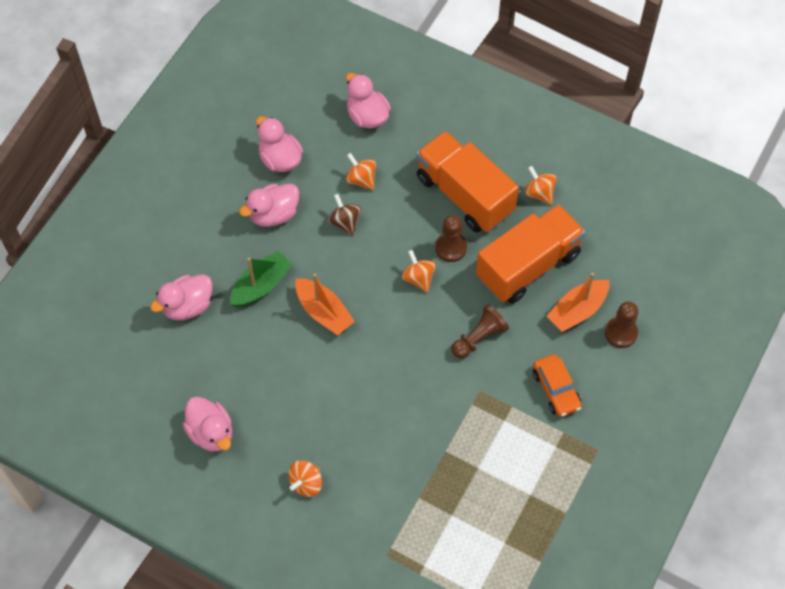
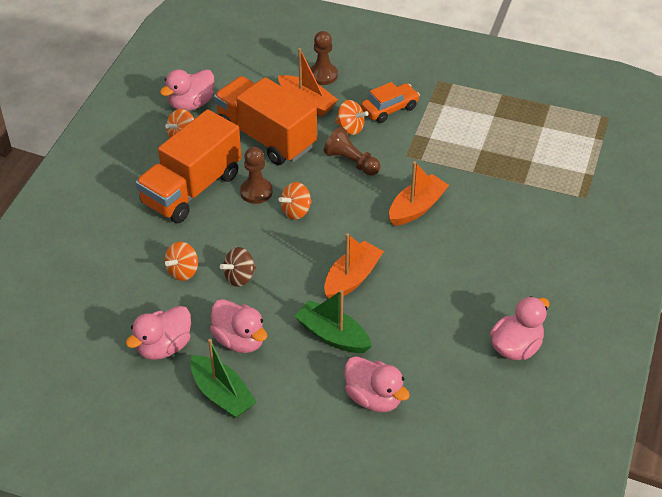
camera: 100 degrees left, 15 degrees down
orange spinning top [288,460,322,497] -> orange spinning top moved to [335,100,368,135]
pink duck [346,73,391,129] -> pink duck moved to [160,69,214,111]
none -> green boat [190,339,256,419]
none -> orange boat [389,161,449,226]

